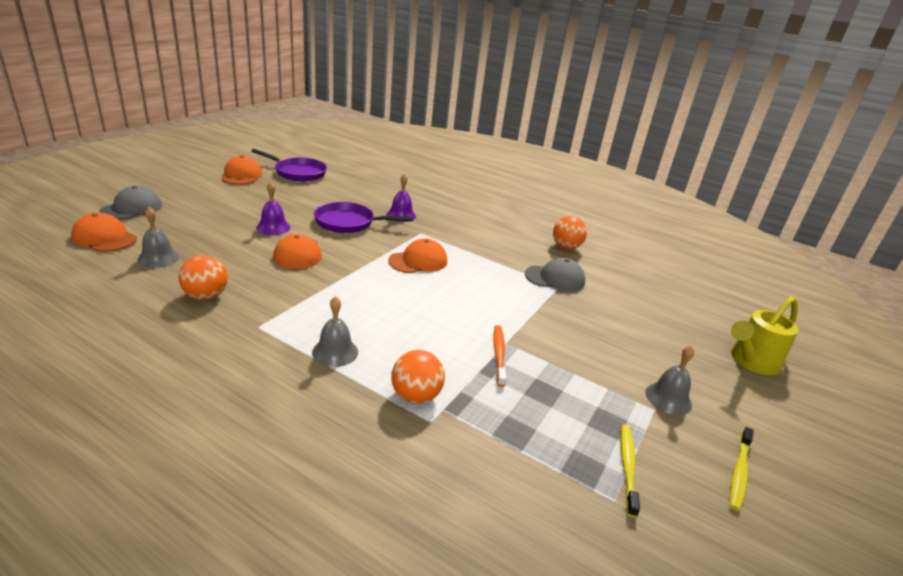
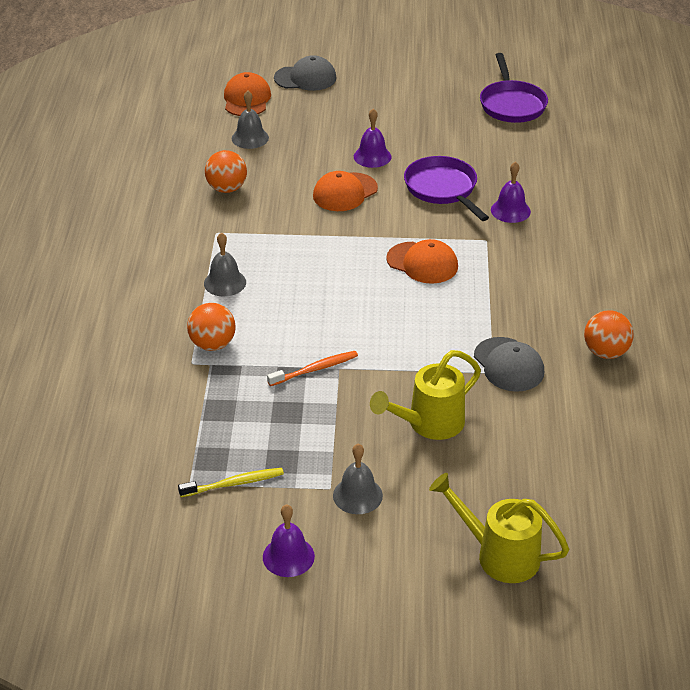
camera: 65 degrees right, 10 degrees up
orange cap [222,156,263,185] -> none
yellow toothbrush [730,427,754,511] -> purple bell [263,504,315,577]
none -> yellow watering can [370,350,481,440]

